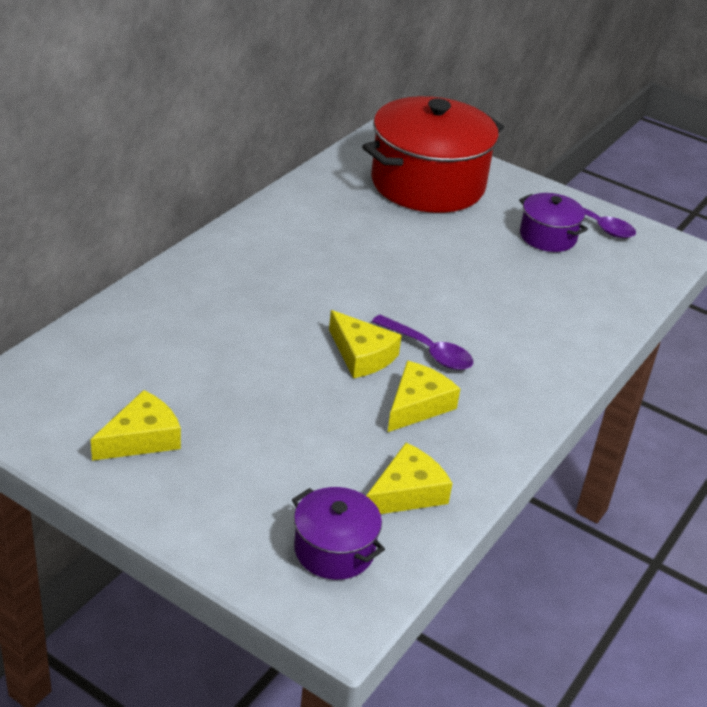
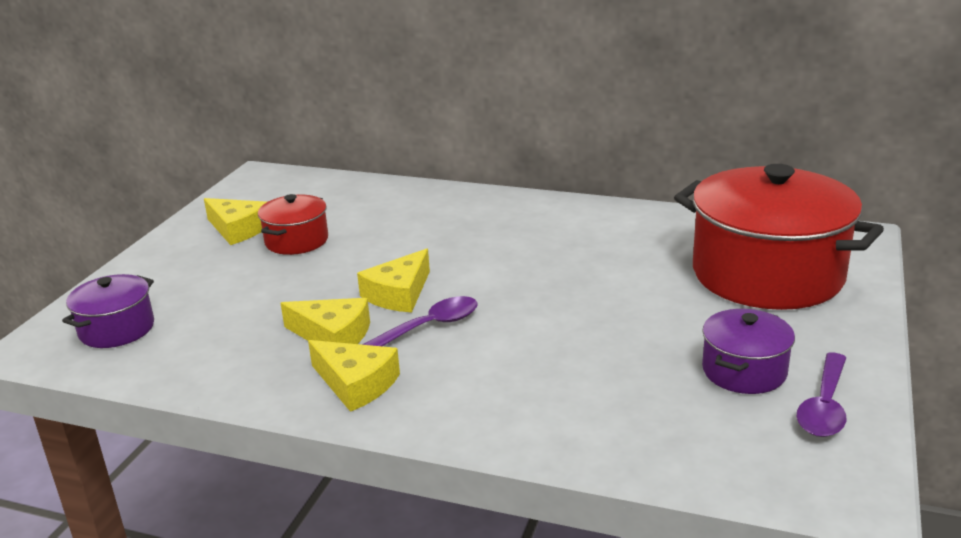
camera: 80 degrees right, 10 degrees down
yellow cheese [366,443,452,514] -> yellow cheese moved to [308,340,400,412]
purple spoon [372,315,473,370] -> purple spoon turned 150 degrees counterclockwise [362,296,478,346]
none -> red pot [258,194,328,255]

